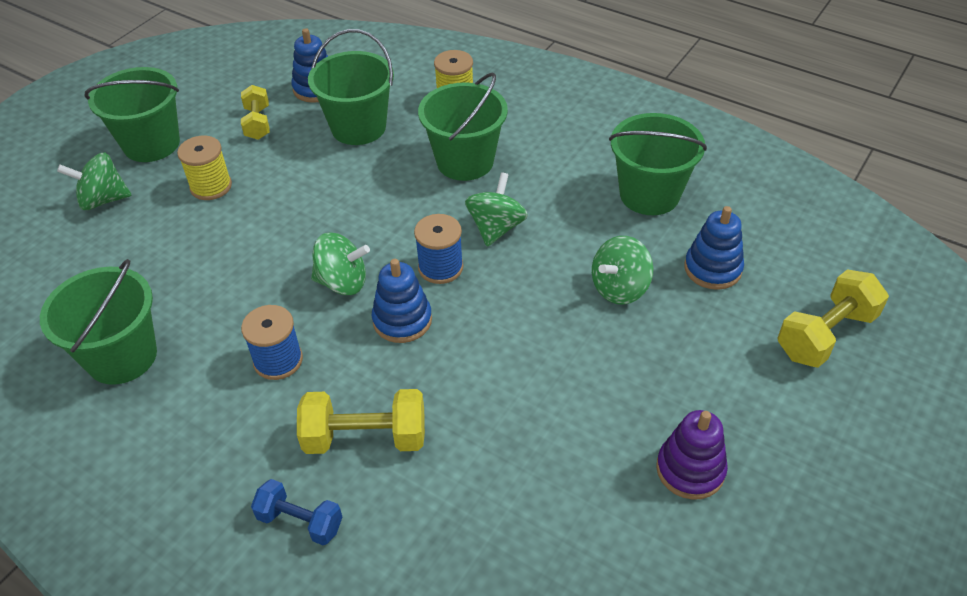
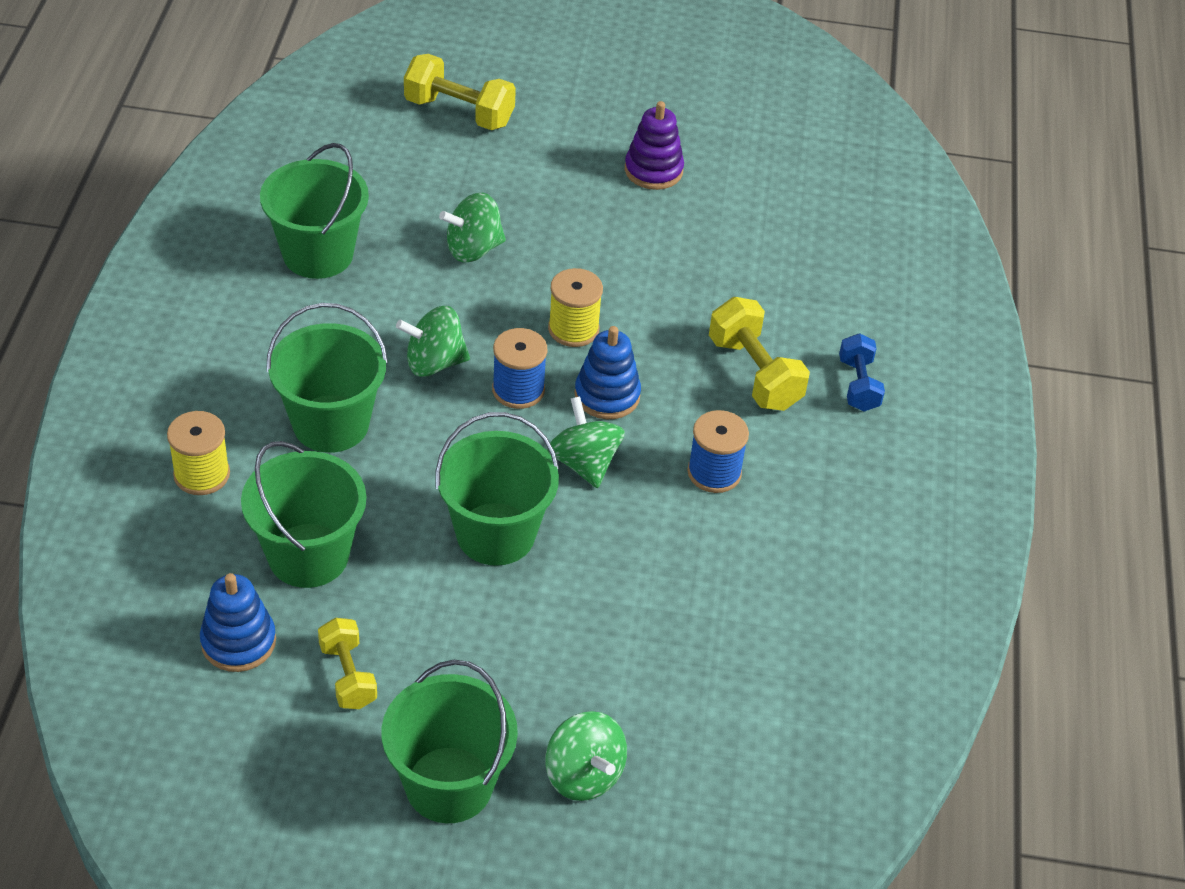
camera: 120 degrees left, 0 degrees up
green bucket [40,259,157,385] -> green bucket moved to [435,412,559,566]
yellow spool [177,135,232,200] -> yellow spool moved to [548,268,603,347]
yellow dumbbell [241,85,270,140] -> yellow dumbbell turned 75 degrees counterclockwise [318,618,377,709]
green spinning top [592,236,653,305] -> green spinning top turned 135 degrees clockwise [439,193,506,262]
blue stacking toy [684,206,744,290] -> none

